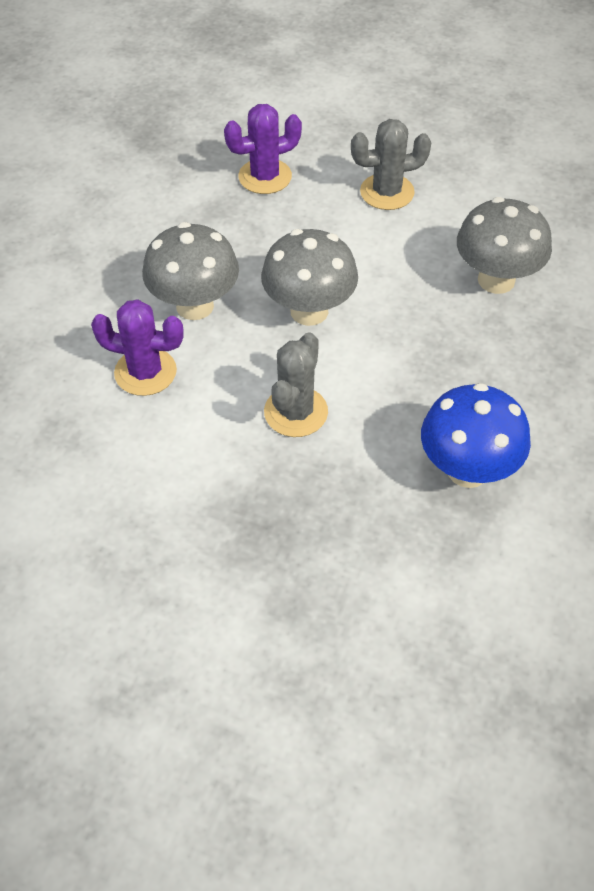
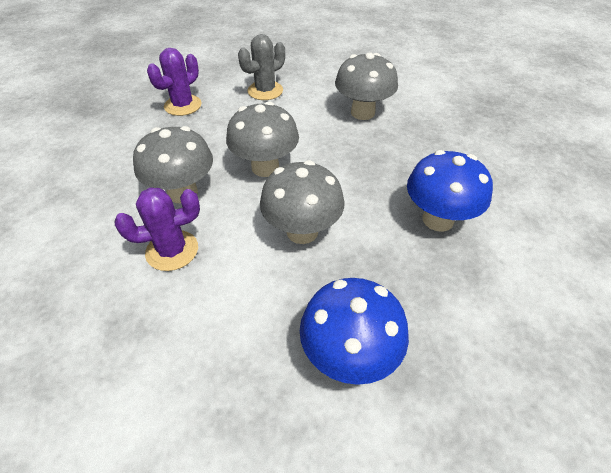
camera: 30 degrees left, 5 degrees down
grey cactus [264,332,328,437] -> grey mushroom [260,160,344,244]
none -> blue mushroom [300,278,409,385]

